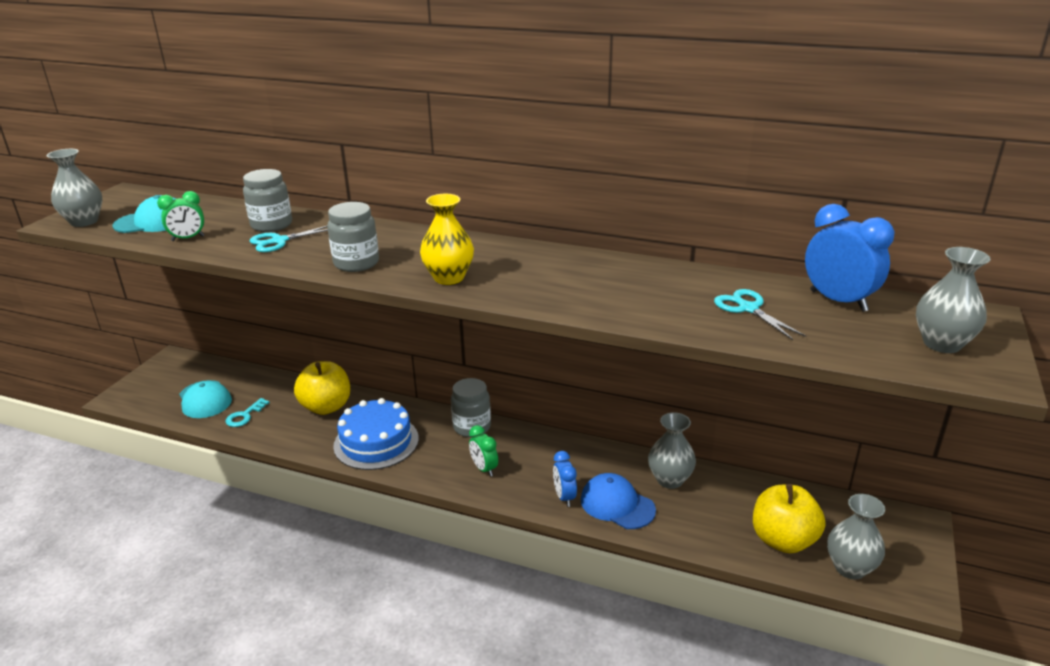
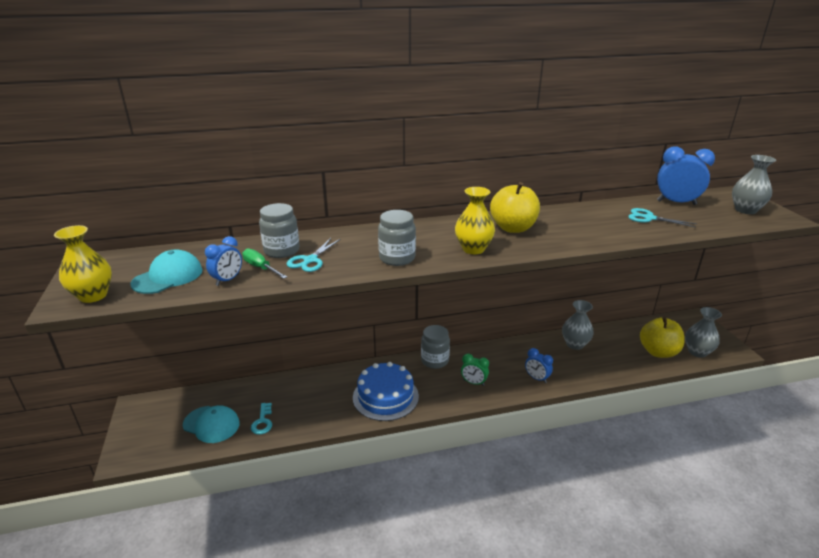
camera: 35 degrees left, 0 degrees up
grey vase [46,149,103,227] -> yellow vase [54,225,112,303]
green clock [157,191,205,241] -> blue clock [205,236,242,286]
yellow apple [294,361,350,415] -> yellow apple moved to [490,182,540,233]
blue cap [581,473,656,529] -> none
none -> green screwdriver [242,248,287,279]

